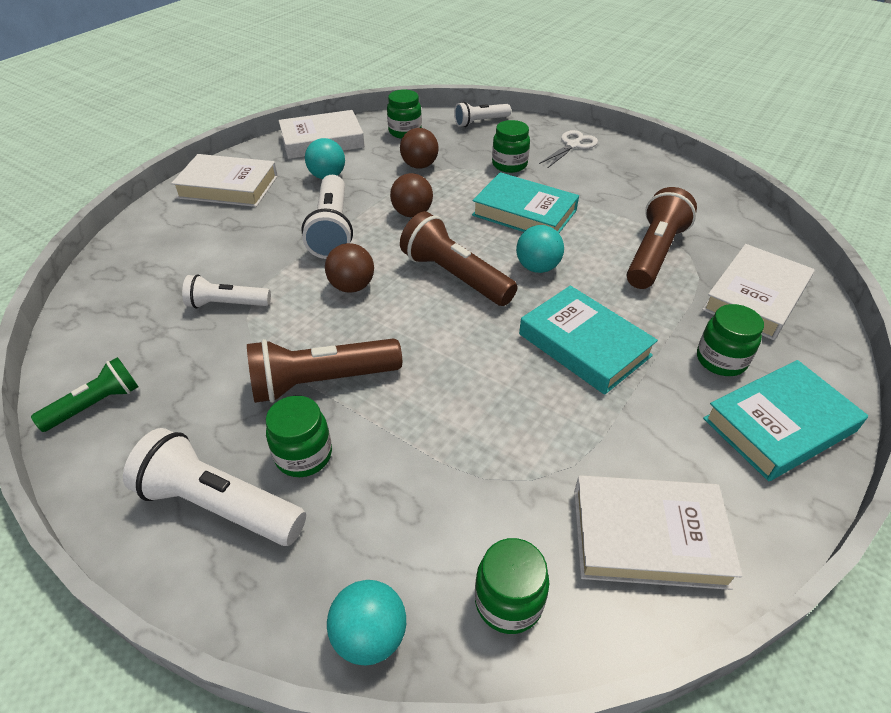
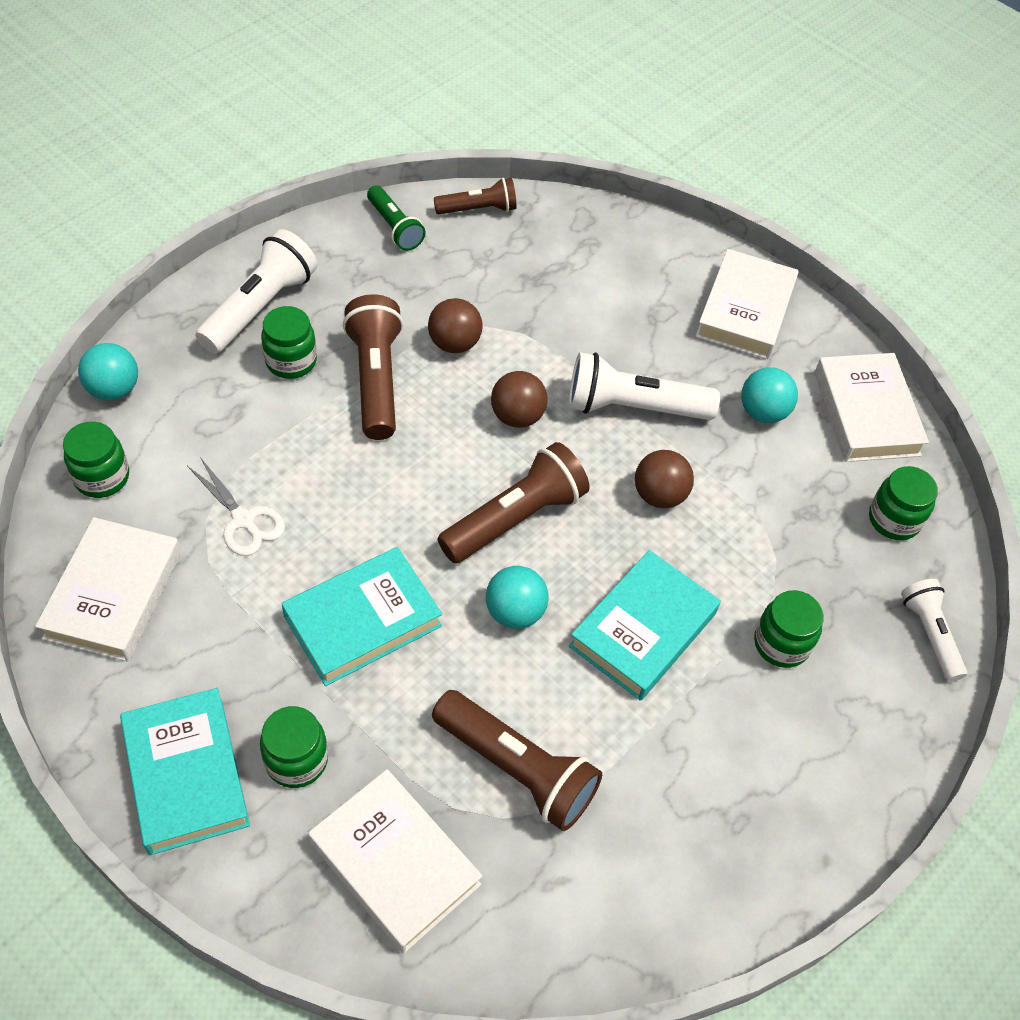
camera: 95 degrees right, 10 degrees up
white flashlight [182,274,271,309] -> none
brown ball [400,128,439,169] -> brown ball moved to [428,298,483,353]
white scissors [539,130,598,168] -> white scissors moved to [187,457,285,556]
none -> brown flashlight [434,178,517,215]

